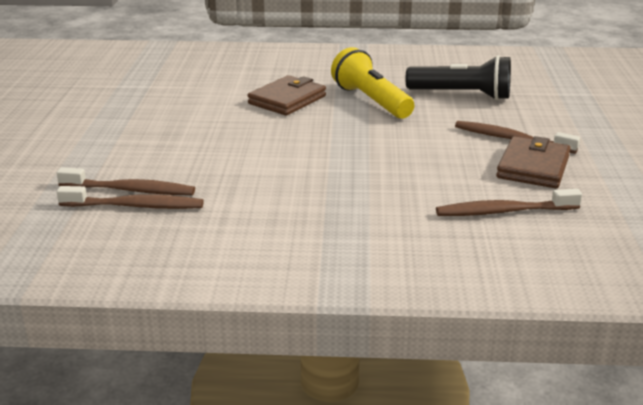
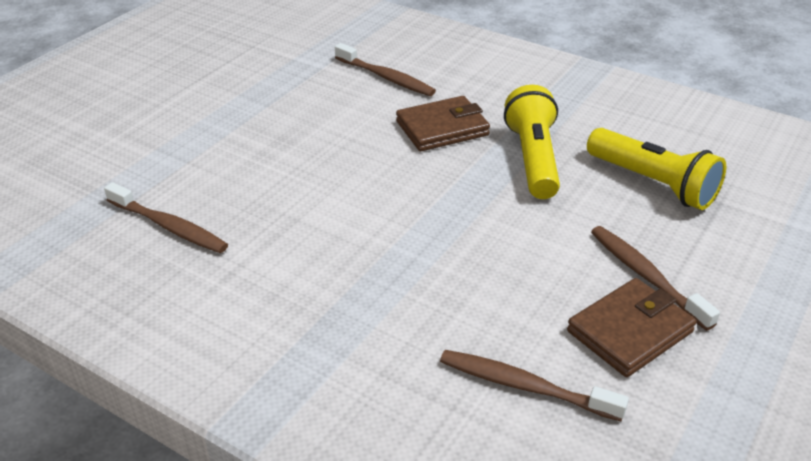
camera: 30 degrees right, 10 degrees up
brown toothbrush [57,167,195,195] -> brown toothbrush moved to [335,43,436,96]
black flashlight [406,55,511,100] -> yellow flashlight [587,128,726,210]

